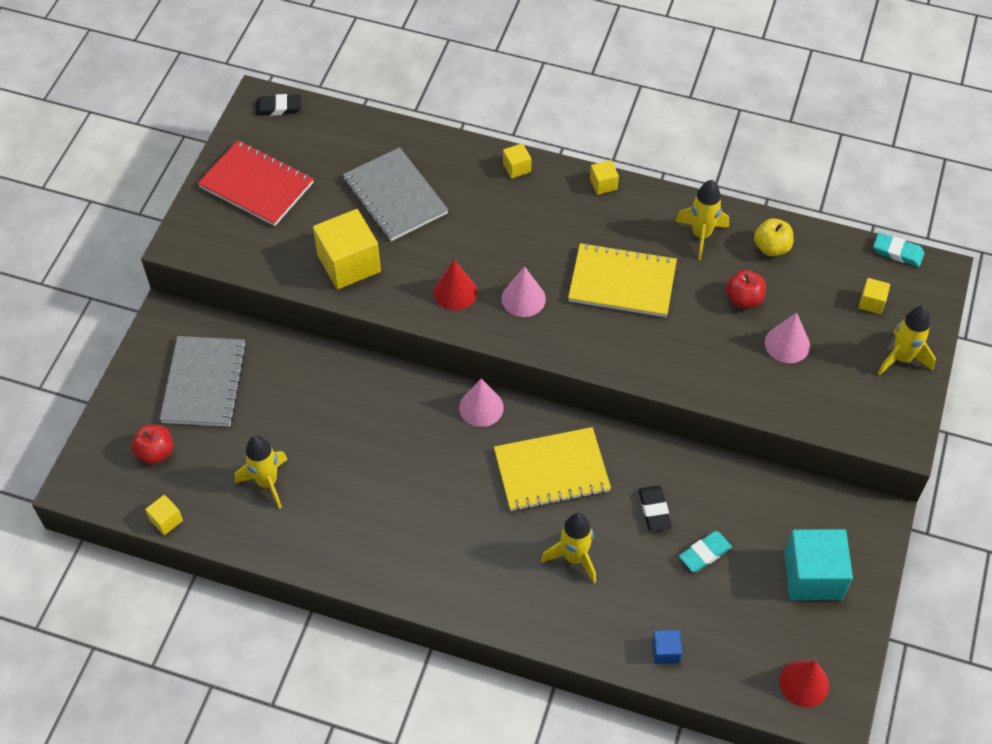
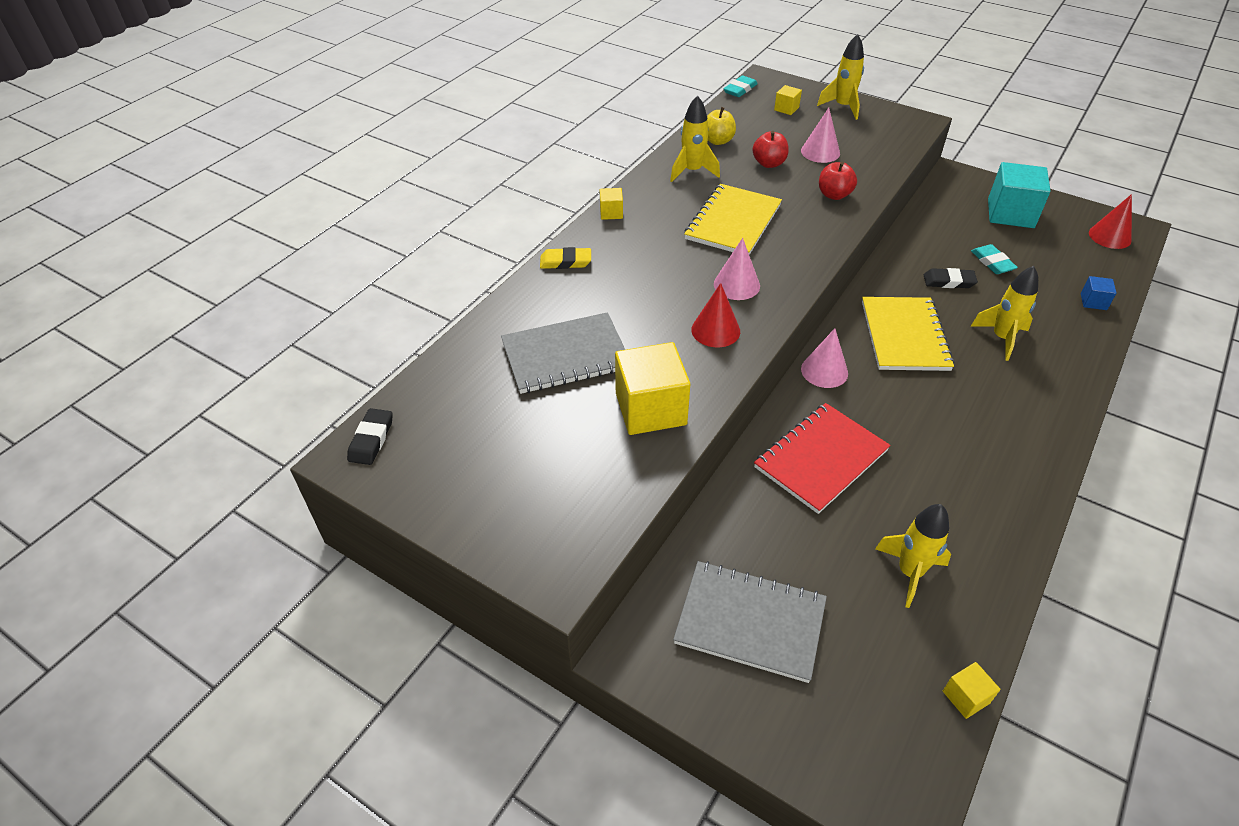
camera: 75 degrees left, 10 degrees down
red apple [131,425,173,464] -> red apple moved to [819,162,857,200]
red notebook [198,140,314,226] -> red notebook moved to [754,403,891,514]
yellow cube [503,143,531,179] -> yellow eraser [540,247,591,269]

